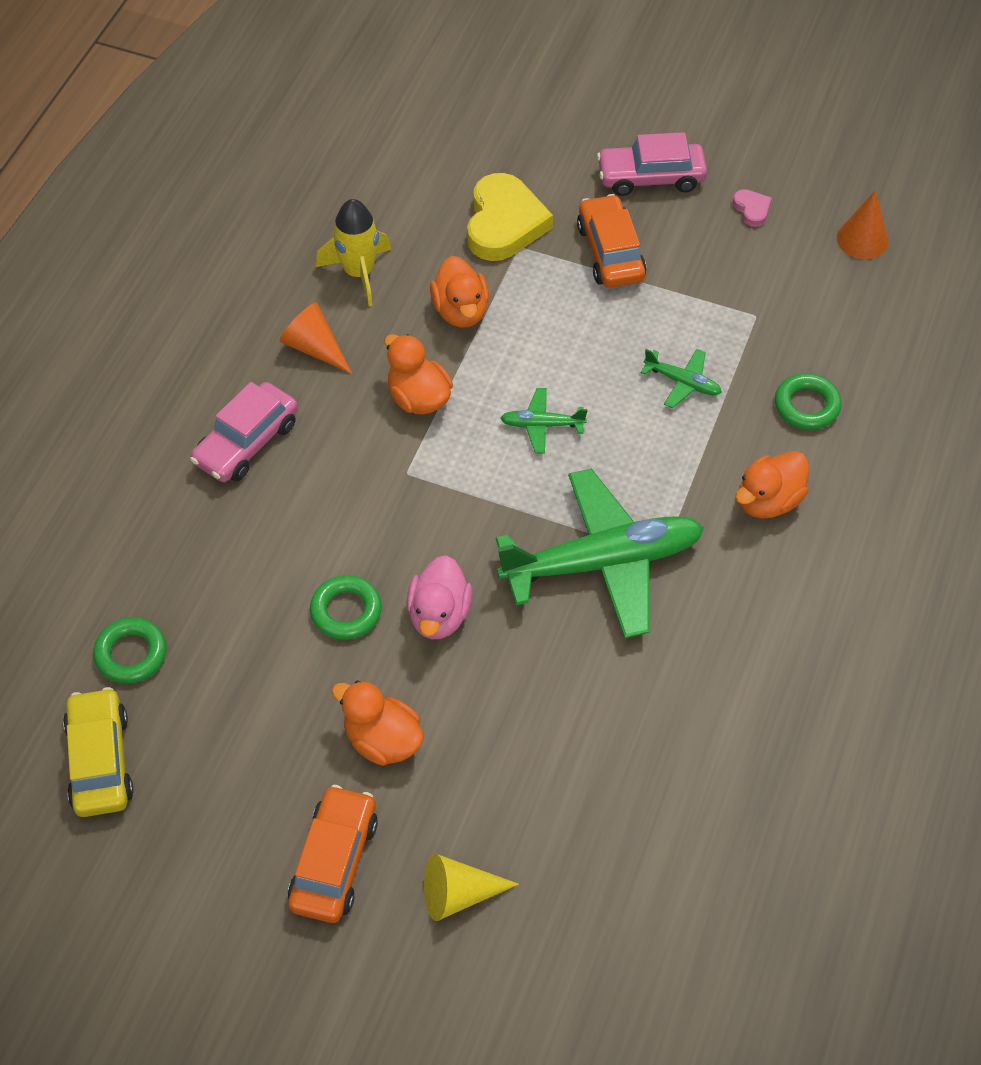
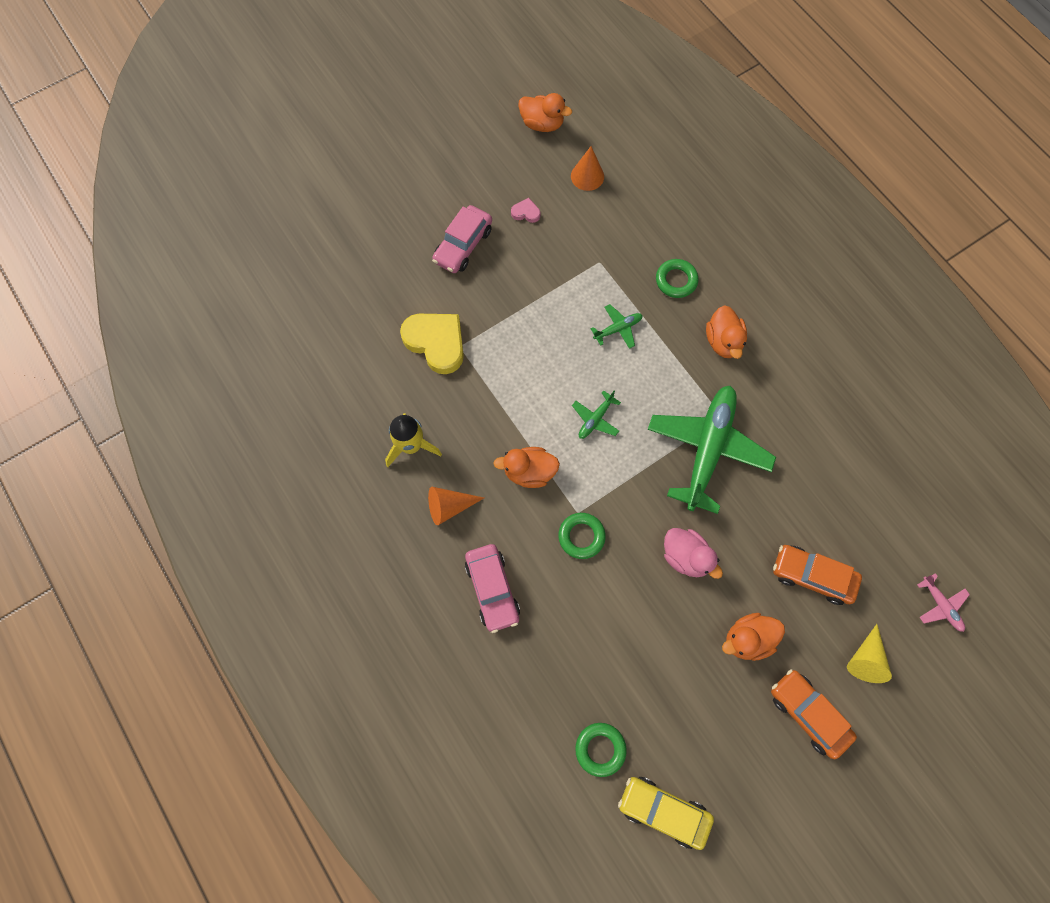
camera: 55 degrees left, 15 degrees up
green ring [310,575,382,640] -> green ring moved to [558,513,606,559]
orange duck [430,256,489,327] -> orange duck moved to [518,93,572,132]
orange car [577,194,646,288] -> orange car moved to [773,545,862,605]
none -> pink plane [917,573,970,632]

